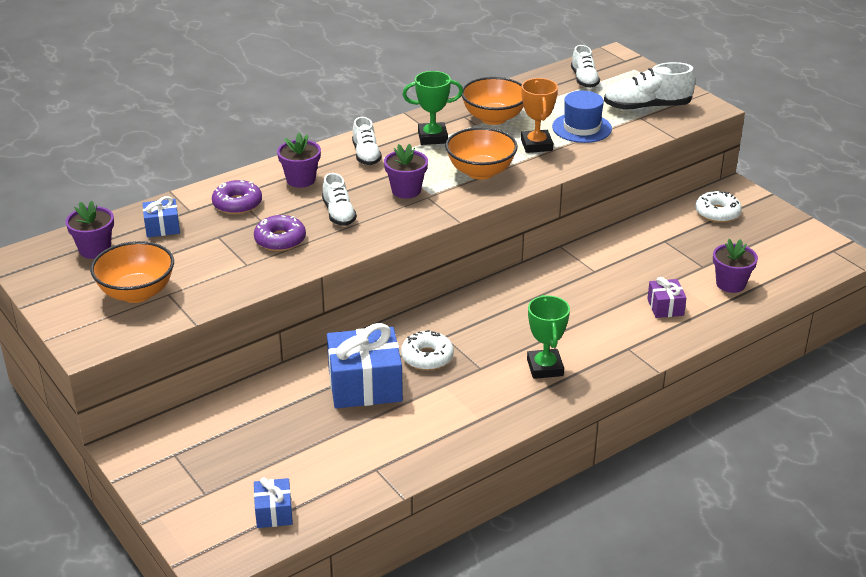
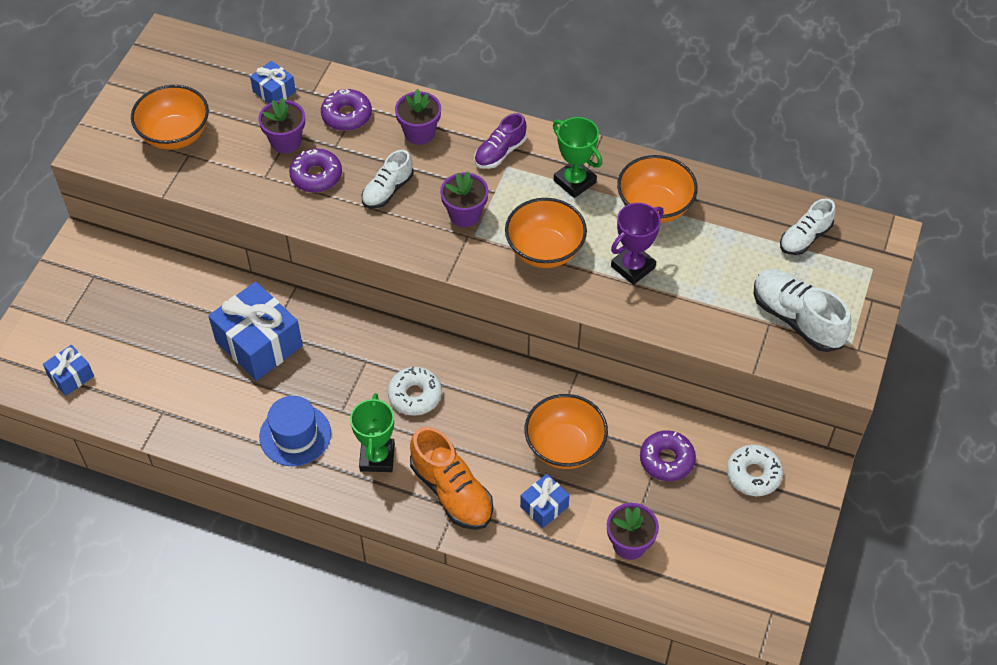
camera: 55 degrees right, 20 degrees up
purple flower pot [65,201,114,259] -> purple flower pot moved to [258,98,305,153]
white shoe [352,117,382,165] -> purple shoe [474,113,527,169]
white donut [401,330,454,370] -> white donut moved to [388,367,442,416]
orange trophy [521,78,558,153] -> purple trophy [611,203,664,285]
green trophy [527,295,570,379] -> green trophy turned 45 degrees counterclockwise [350,393,395,472]
blue hat [552,91,612,143] -> blue hat moved to [259,396,331,466]
purple gift [647,277,686,318] -> blue gift [520,474,570,528]
none -> orange shoe [410,427,493,530]
none -> orange bowl [525,394,608,469]
none -> purple donut [640,430,696,481]

